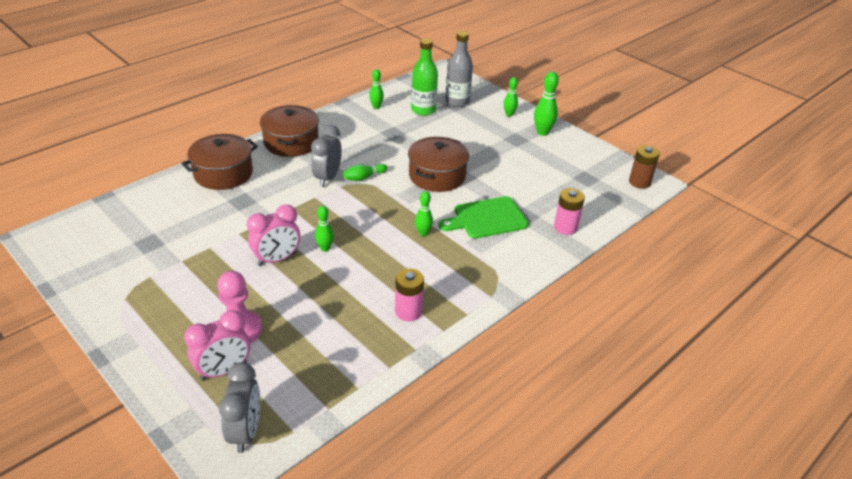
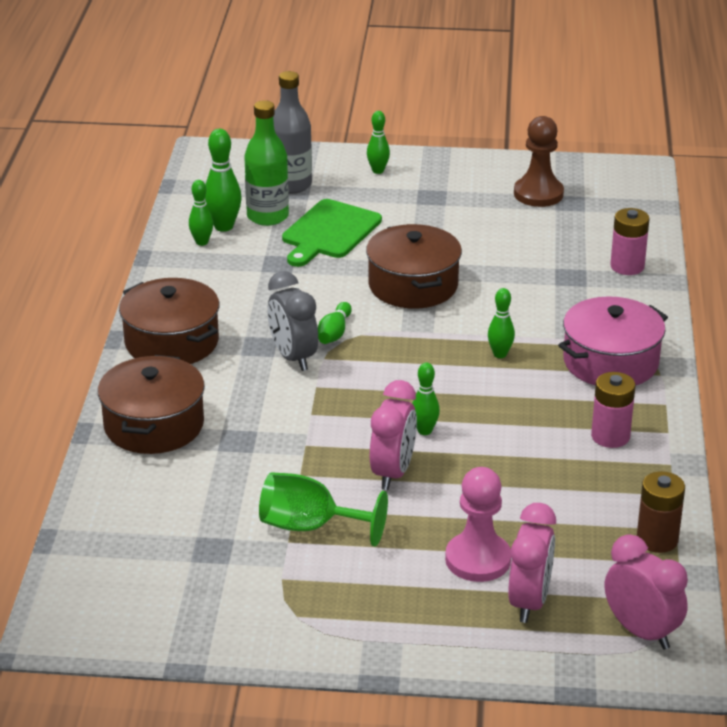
camera: 40 degrees left, 5 degrees down
grey clock [219,362,260,453] -> pink clock [605,534,688,649]
green cutting board [439,196,529,238] -> green cutting board moved to [282,199,382,267]
green bowling pin [534,72,559,136] -> green bowling pin moved to [205,129,242,232]
brown battery [629,145,660,189] -> brown battery moved to [637,471,685,553]
none -> green goblet [259,472,388,546]
none -> brown pawn [514,116,564,207]
none -> pink pot [558,297,668,386]

